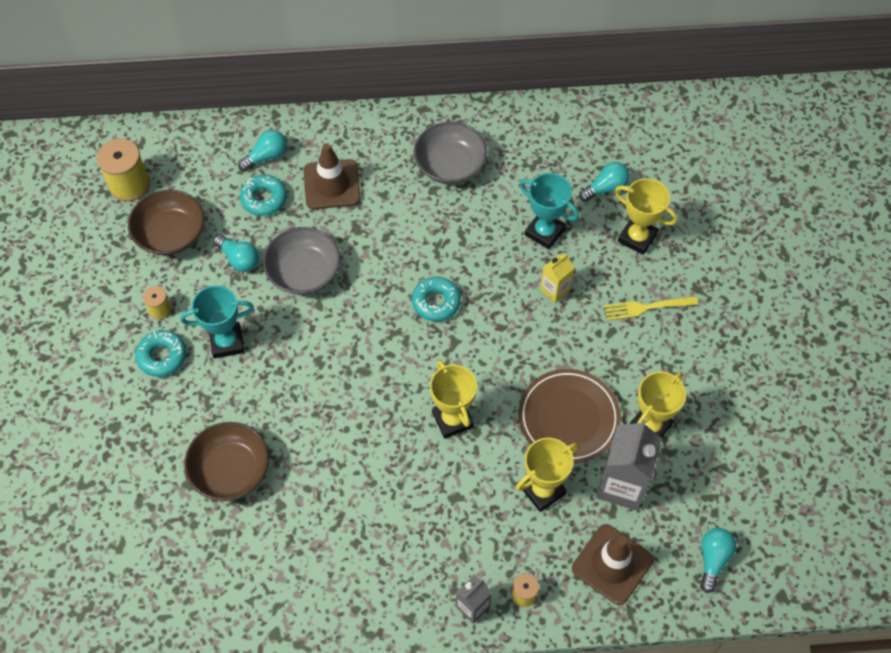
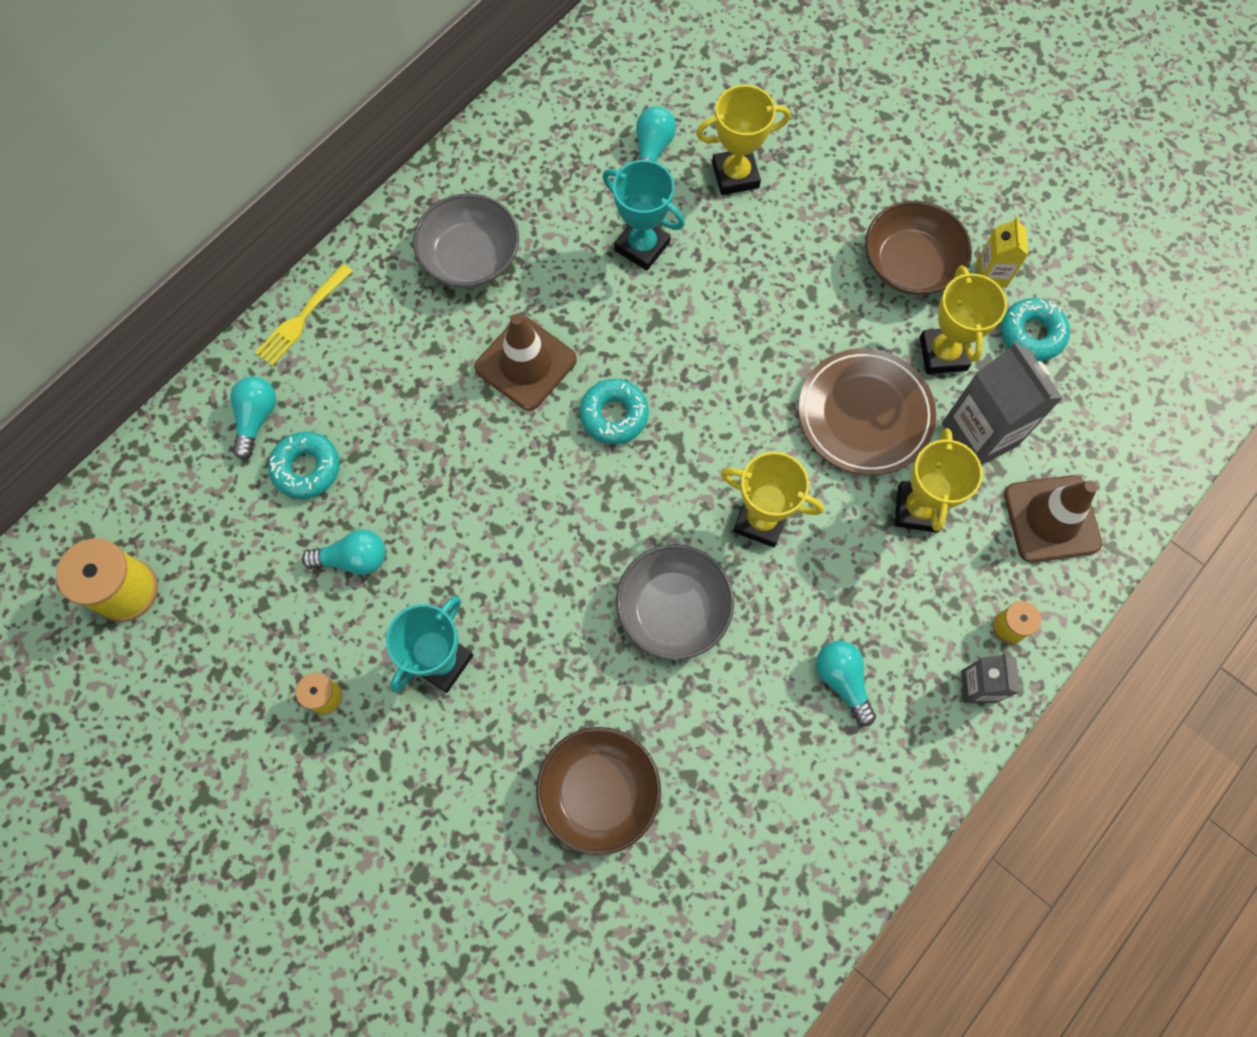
camera: 45 degrees left, 10 degrees up
brown bowl [128,190,205,255] -> brown bowl moved to [865,201,972,295]
turquoise donut [135,330,186,377] -> turquoise donut moved to [1001,298,1070,361]
grey bowl [263,227,340,295] -> grey bowl moved to [616,544,734,660]
brown traffic cone [304,143,361,209] -> brown traffic cone moved to [474,314,577,411]
turquoise trophy [520,173,579,249] -> turquoise trophy turned 45 degrees clockwise [602,160,685,271]
yellow carton [540,253,575,303] -> yellow carton moved to [977,217,1028,287]
yellow fork [604,296,698,321] -> yellow fork moved to [255,264,353,366]
turquoise light bulb [700,528,737,593] -> turquoise light bulb moved to [816,641,876,726]

